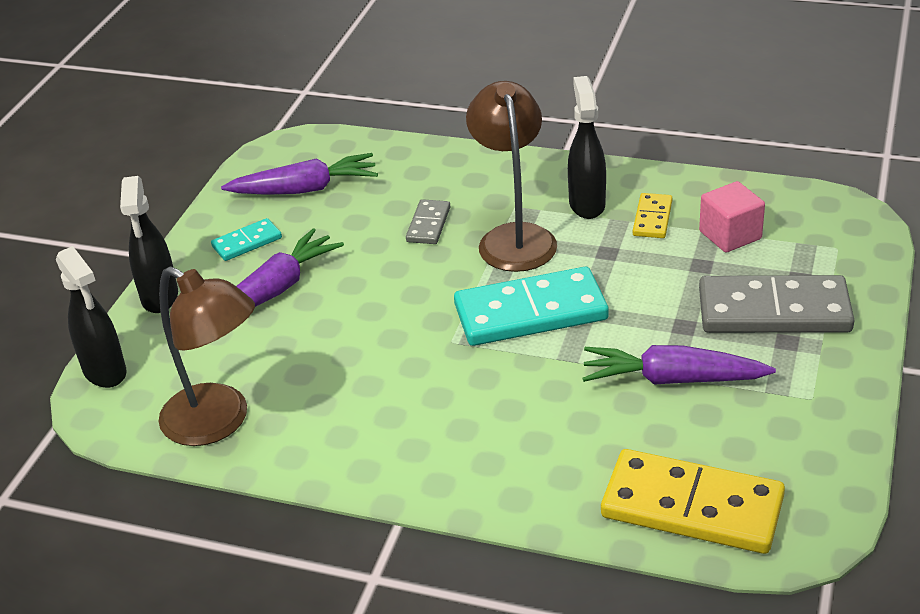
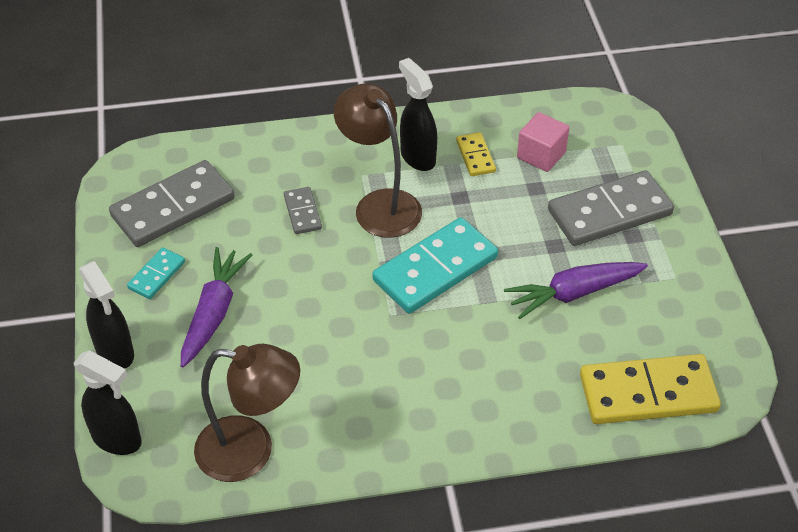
camera: 30 degrees left, 10 degrees up
purple carrot [221,153,378,195] -> grey domino [109,160,235,247]

